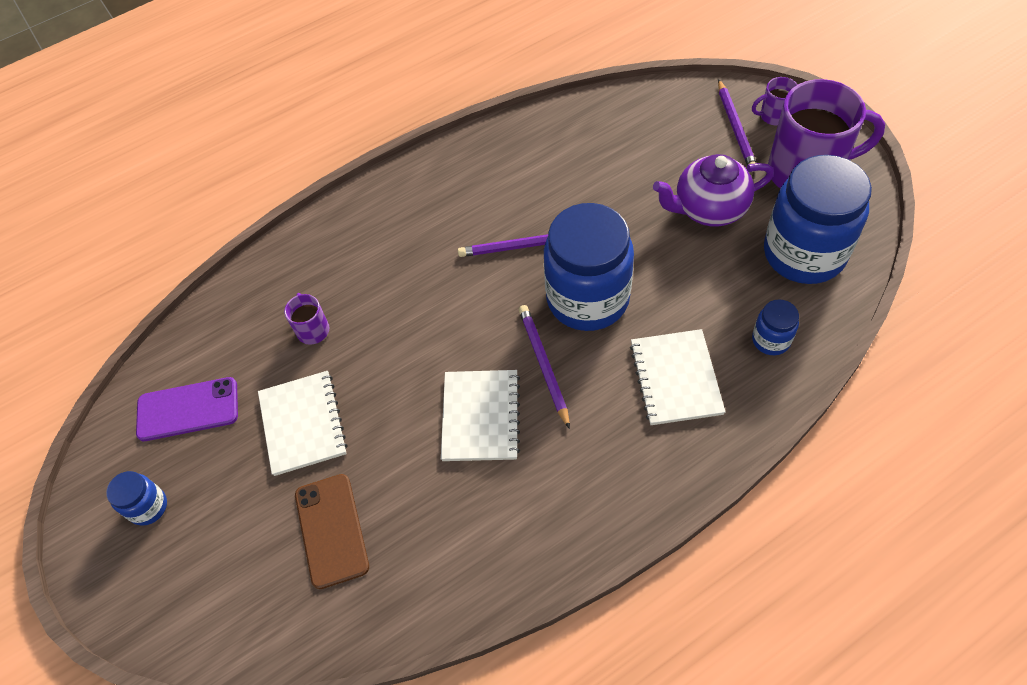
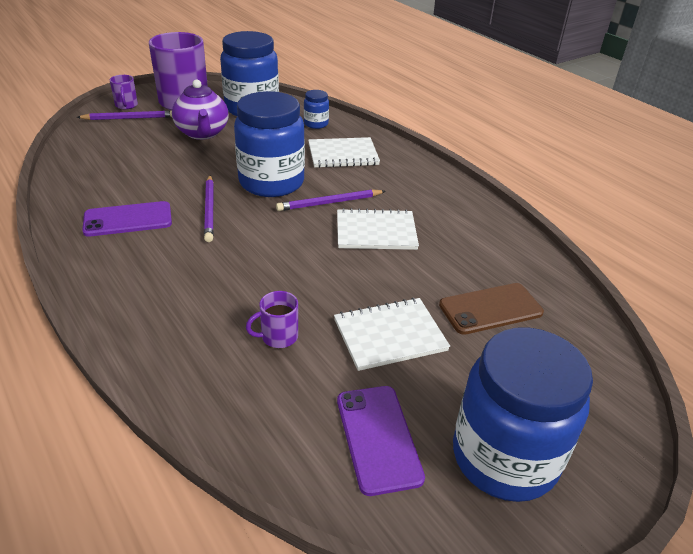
camera: 100 degrees left, 20 degrees down
blue jar [106,471,167,526] -> blue jar [453,328,593,502], size x2.25
none -> purple phone [82,201,172,237]

